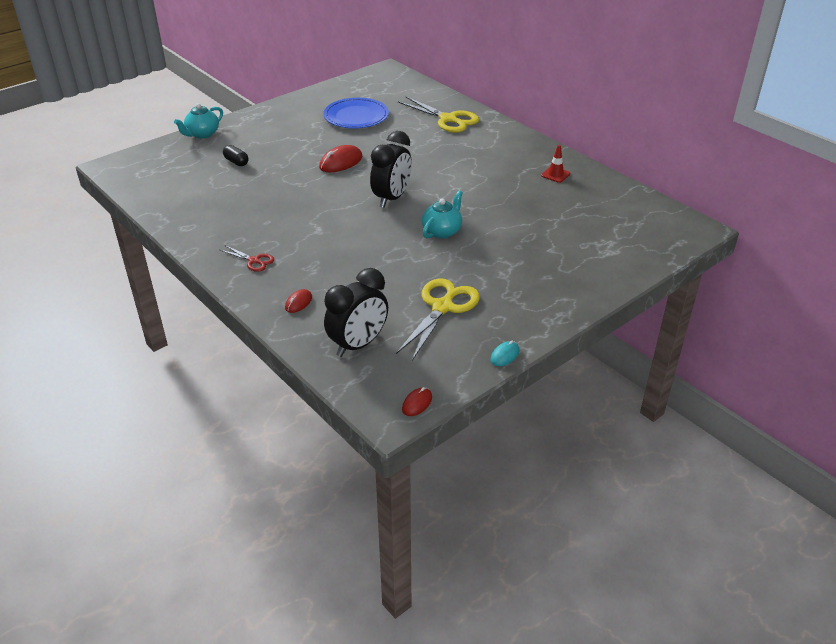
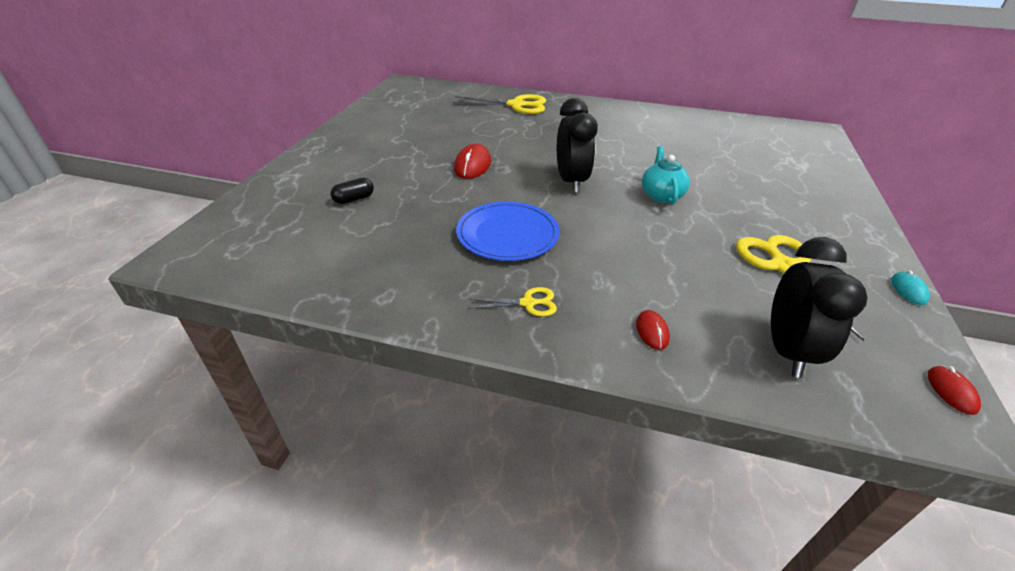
camera: 35 degrees left, 0 degrees up
turquoise teapot [174,103,223,139] -> none
red scissors [220,245,274,272] -> yellow scissors [468,287,557,317]
black capsule [223,145,249,166] -> black capsule turned 45 degrees counterclockwise [331,178,374,204]
blue plate [323,98,389,129] -> blue plate moved to [456,202,560,261]
red traffic cone [541,145,570,183] -> none

